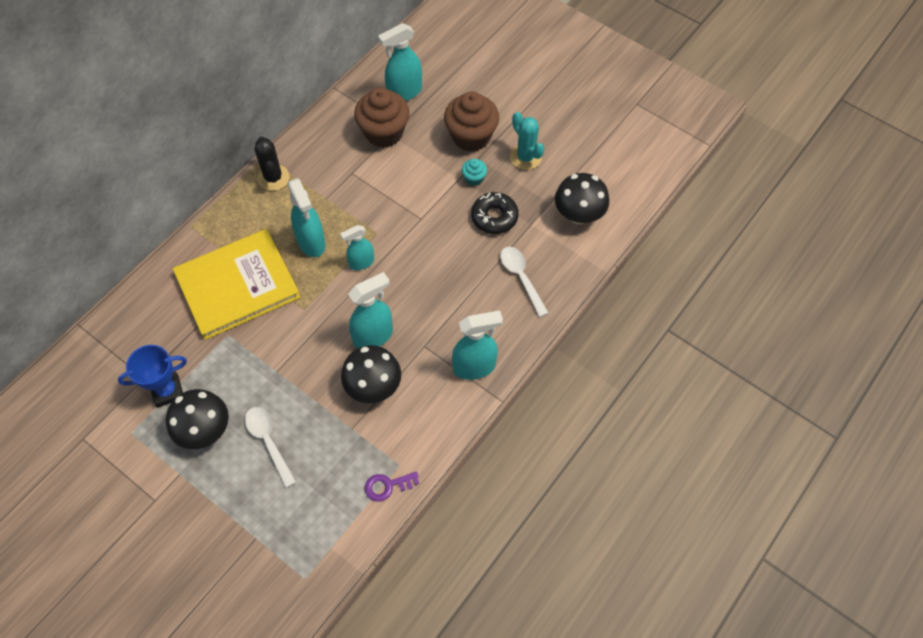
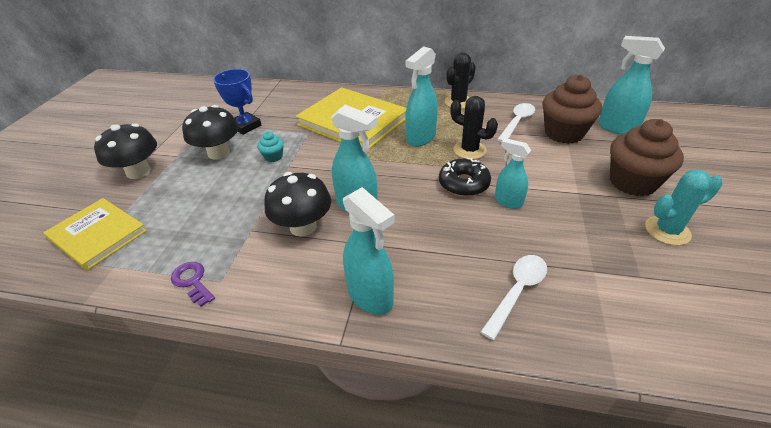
camera: 65 degrees right, 20 degrees down
white spoon [245,407,296,488] -> white spoon moved to [497,103,535,142]
turquoise spray bottle [340,225,374,270] -> turquoise spray bottle moved to [495,138,531,209]
turquoise cupcake [462,159,487,186] -> turquoise cupcake moved to [257,131,284,162]
black donut [471,192,519,234] -> black donut moved to [439,158,491,196]
turquoise cactus [510,112,544,170] -> turquoise cactus turned 45 degrees clockwise [645,170,723,245]
black mushroom [555,173,609,224] -> black mushroom moved to [94,123,157,179]
none -> yellow book [44,198,147,270]
none -> black cactus [451,96,498,159]

